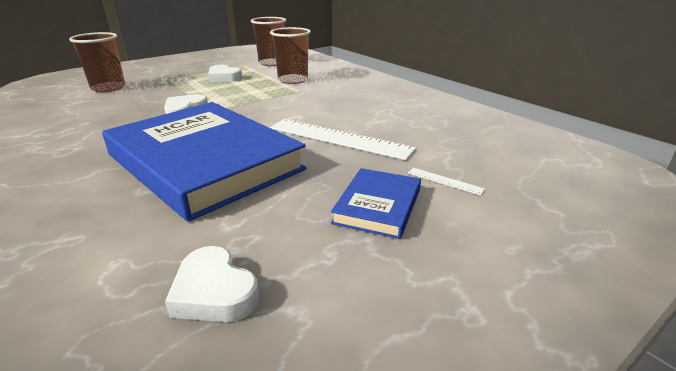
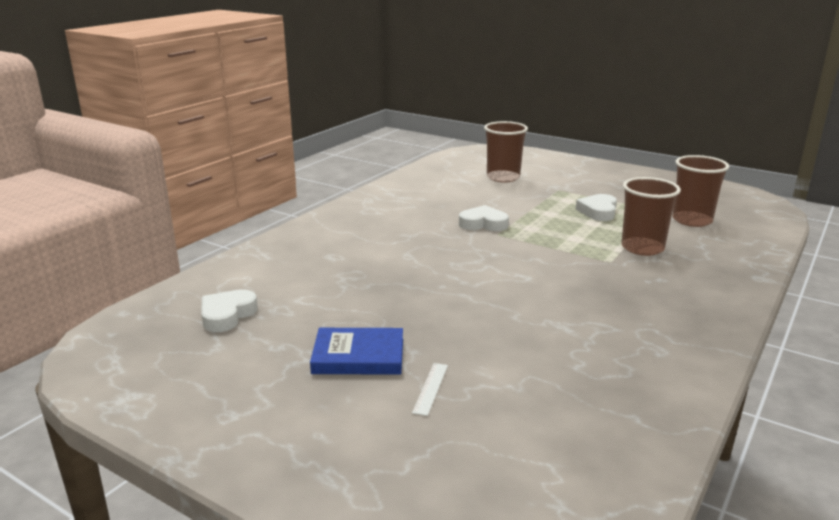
camera: 70 degrees right, 5 degrees down
blue book [102,102,306,222] -> none
white ruler [270,119,416,160] -> none

